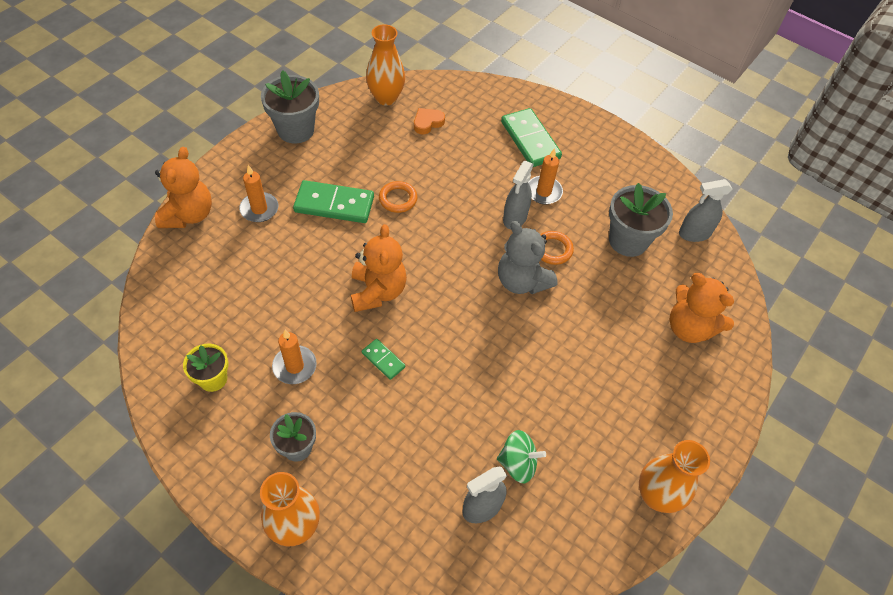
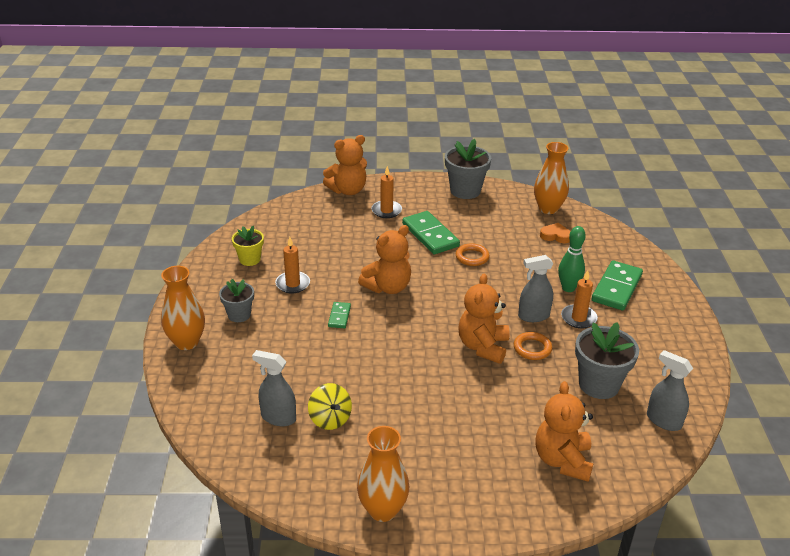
camera: 55 degrees right, 20 degrees down
green spinning top [497,430,546,483] -> yellow spinning top [308,383,352,430]
grey teddy bear [498,221,558,294] -> orange teddy bear [458,274,510,364]
none -> green bowling pin [558,226,586,292]

